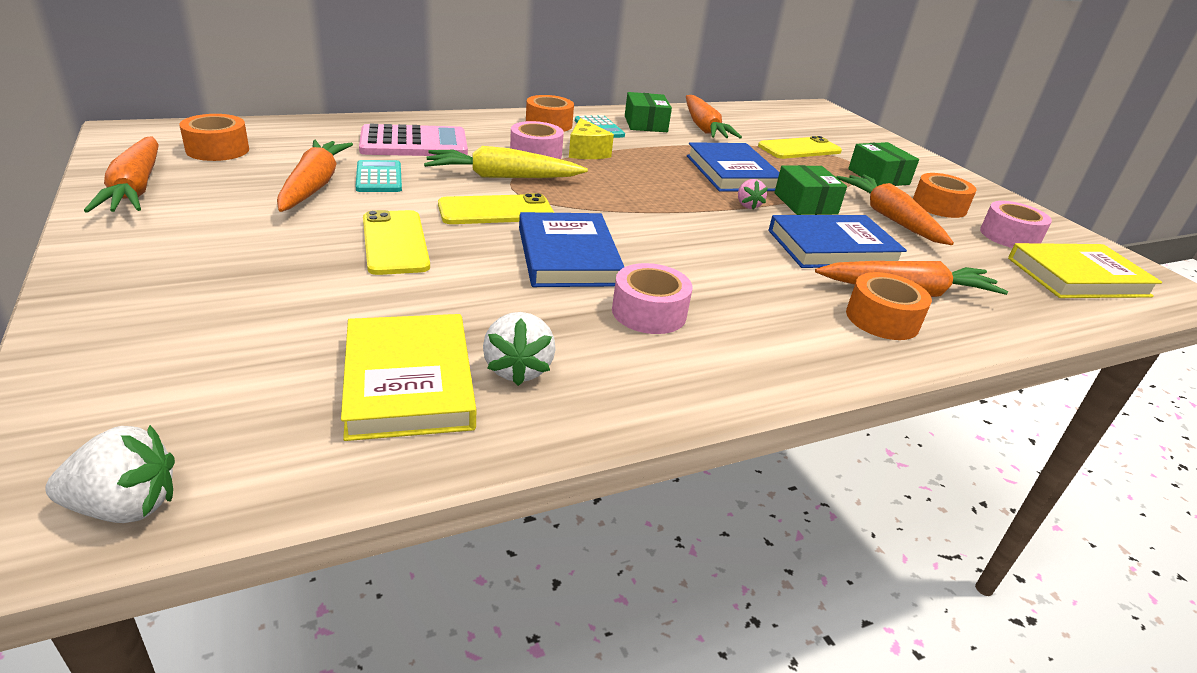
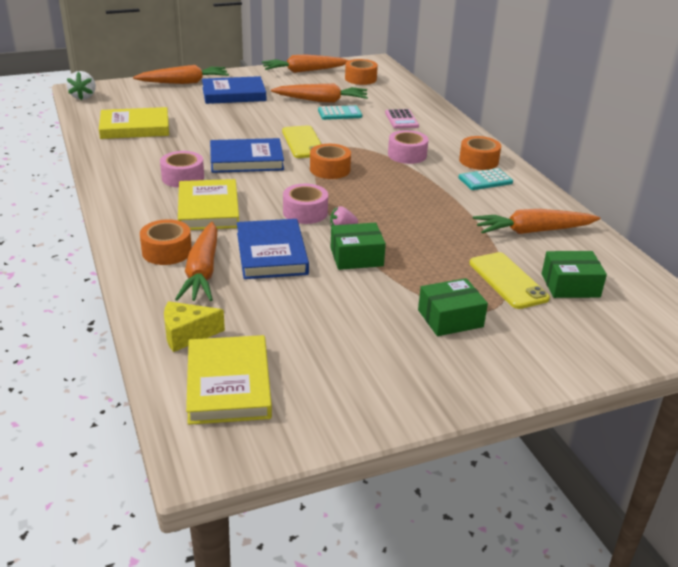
camera: 95 degrees right, 0 degrees up
pink calculator [359,124,468,156] -> pink calculator [385,109,419,129], size x0.60
yellow phone [363,210,430,275] -> none
yellow carrot [424,146,588,178] -> none
white strawberry [483,312,556,386] -> none
yellow cheese [569,118,614,159] -> yellow cheese moved to [164,301,225,352]
green box [625,92,672,132] -> green box moved to [542,251,607,298]
blue book [687,142,780,192] -> blue book moved to [202,76,266,104]
orange carrot [836,175,954,245] -> orange carrot moved to [133,65,229,84]
orange tape [913,173,977,218] -> orange tape moved to [310,144,351,179]
pink tape [980,201,1052,248] -> pink tape moved to [283,184,328,224]
none -> yellow book [178,179,239,230]

